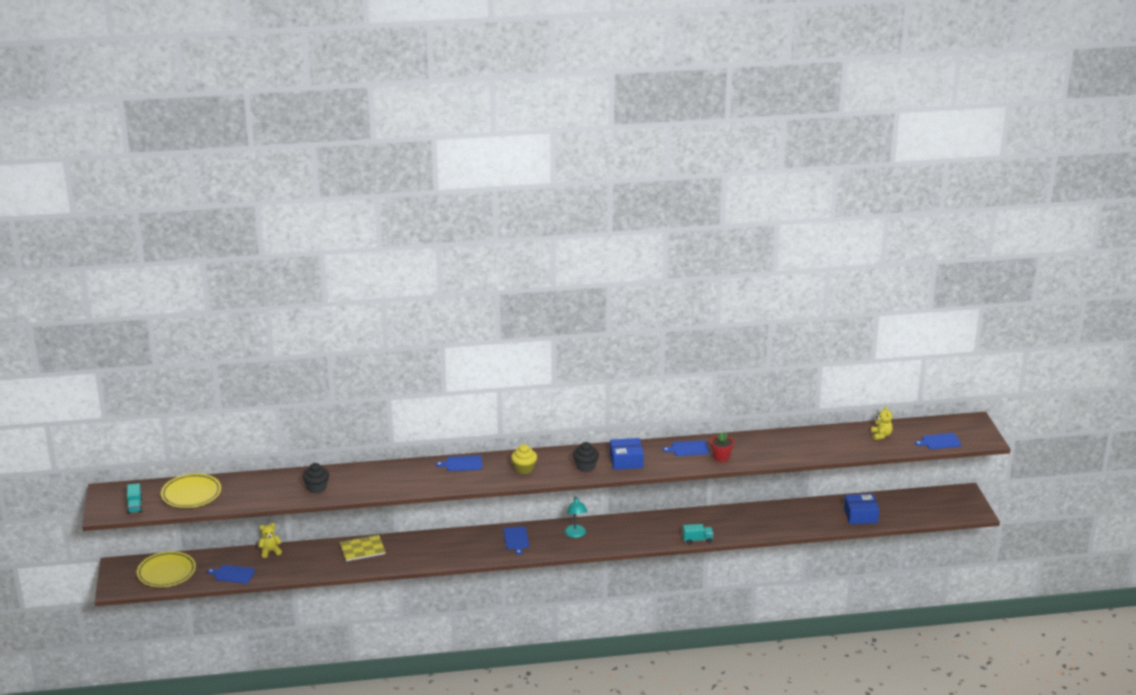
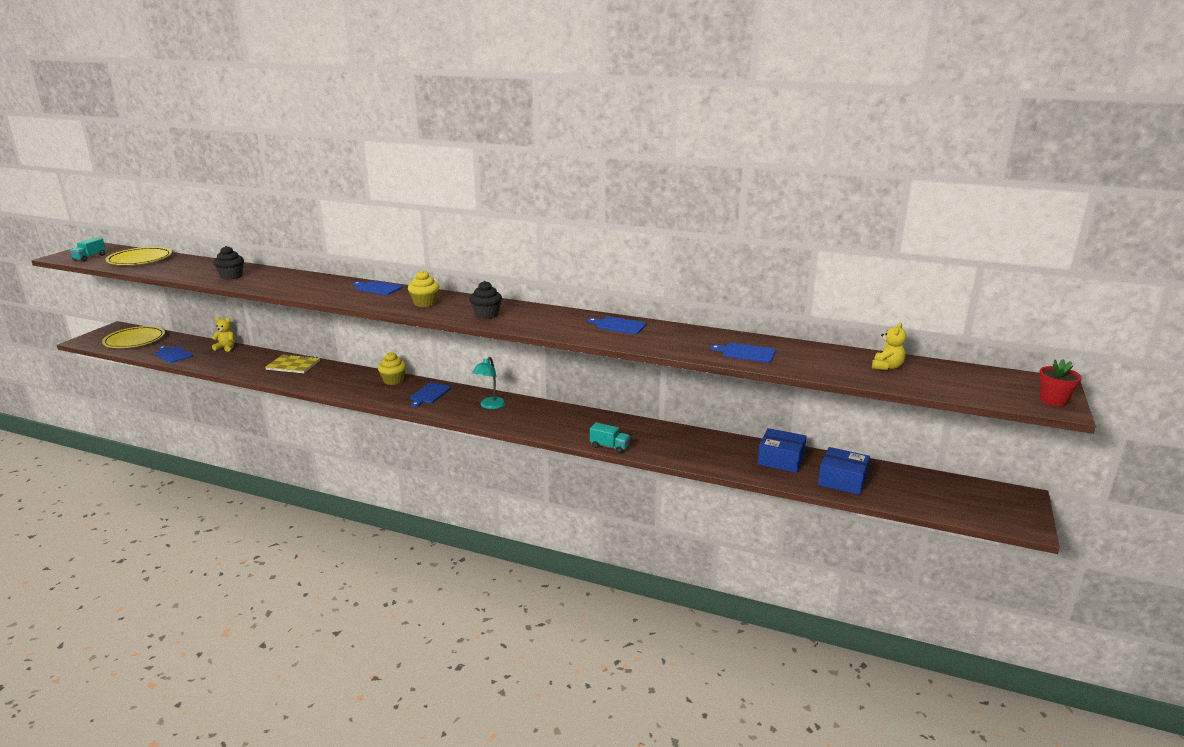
camera: 30 degrees right, 5 degrees down
blue box [610,438,644,470] -> blue box moved to [757,428,807,473]
red flower pot [711,432,734,462] -> red flower pot moved to [1039,359,1082,406]
blue cutting board [915,433,962,449] -> blue cutting board moved to [710,343,776,363]
none -> yellow cupcake [378,352,407,385]

